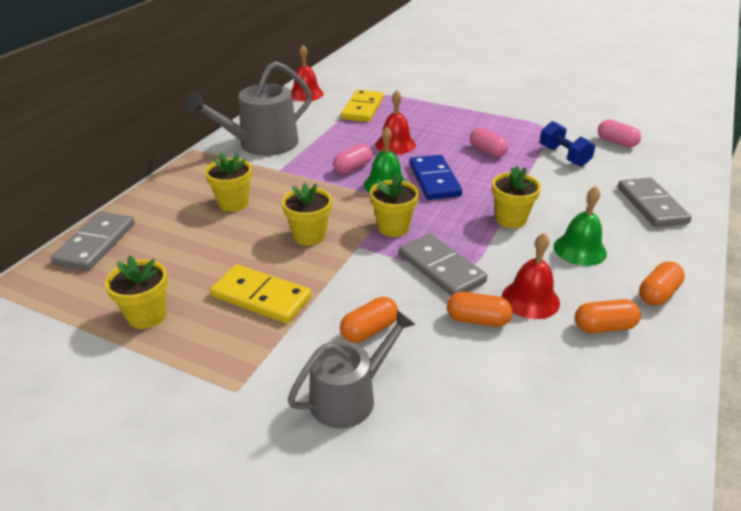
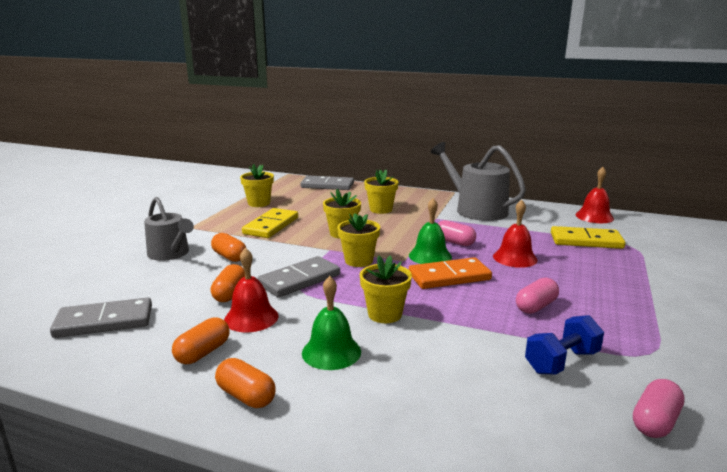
camera: 85 degrees right, 15 degrees down
blue domino [409,155,462,200] -> orange domino [409,257,492,289]
orange capsule [575,299,641,333] -> orange capsule turned 45 degrees clockwise [172,317,229,364]
grey domino [618,178,692,228] -> grey domino moved to [50,297,152,338]

